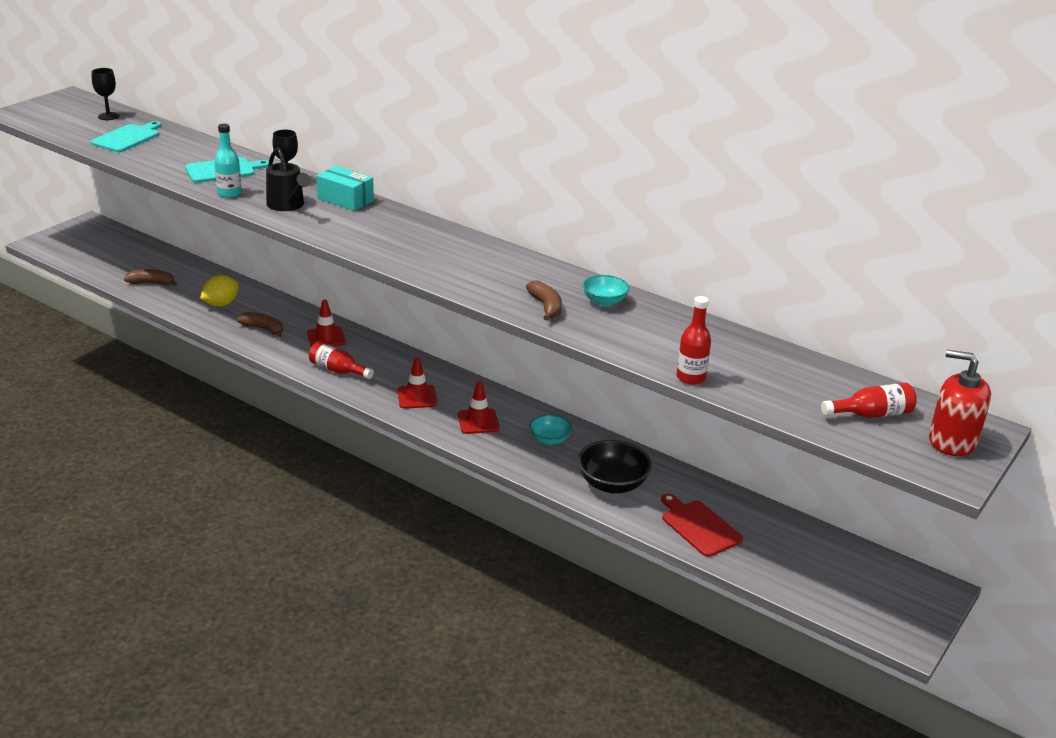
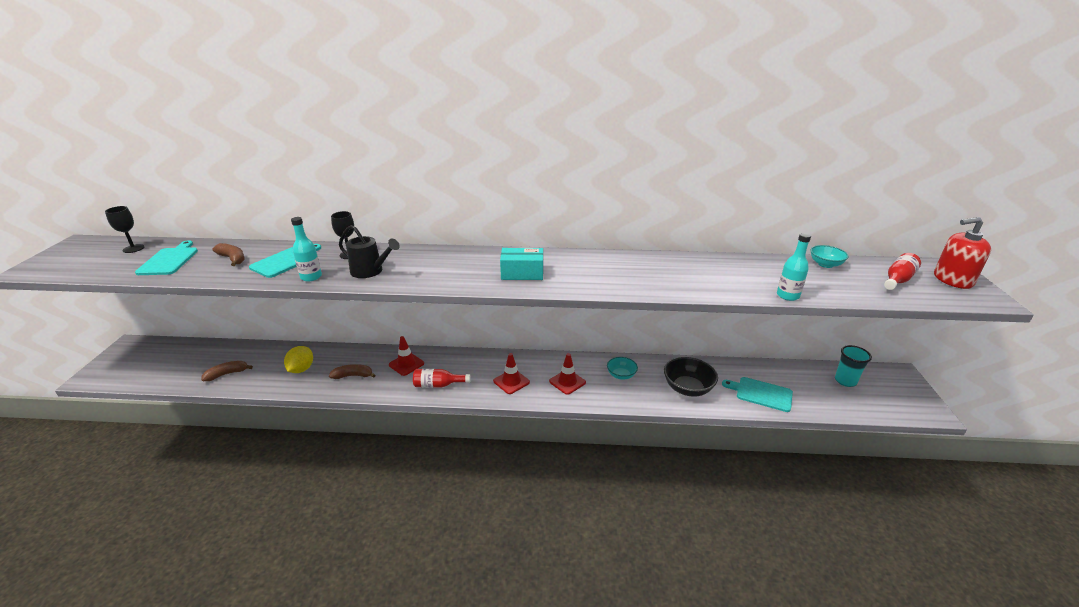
camera: 30 degrees left, 0 degrees up
turquoise box [316,166,374,211] -> turquoise box moved to [500,248,543,280]
brown banana [526,280,562,320] -> brown banana moved to [213,243,245,266]
turquoise bowl [583,275,629,306] -> turquoise bowl moved to [810,245,849,268]
red cutting board [661,493,743,557] -> turquoise cutting board [722,377,793,412]
red bottle [676,296,711,385] -> turquoise bottle [777,233,811,301]
none -> turquoise cup [835,345,872,387]

